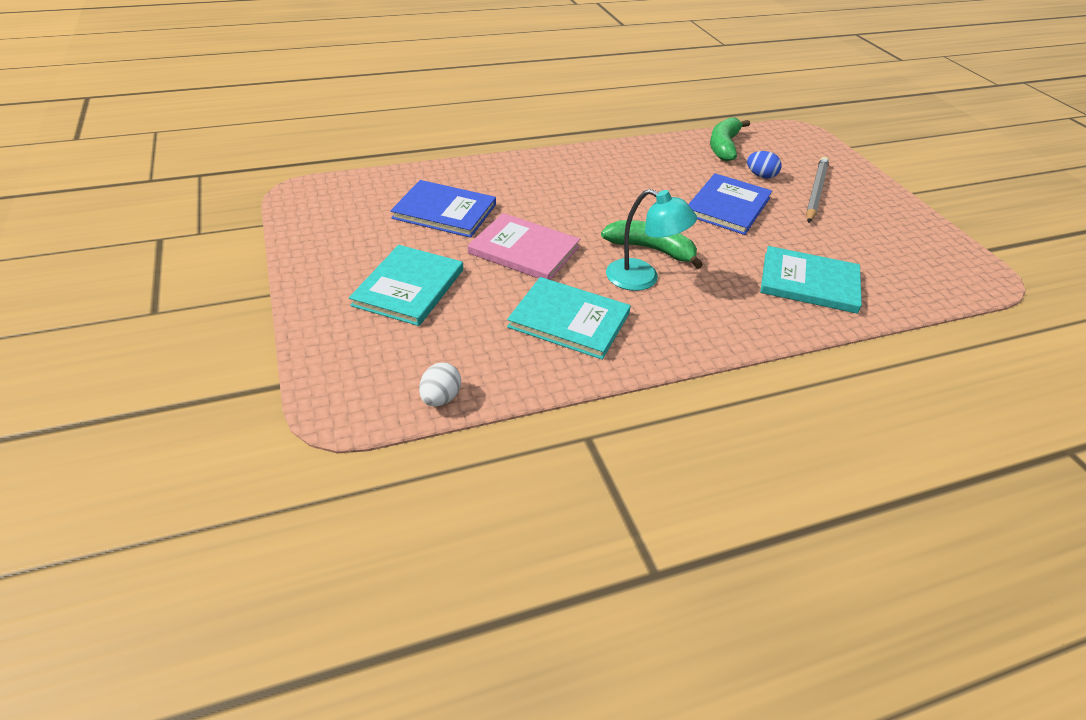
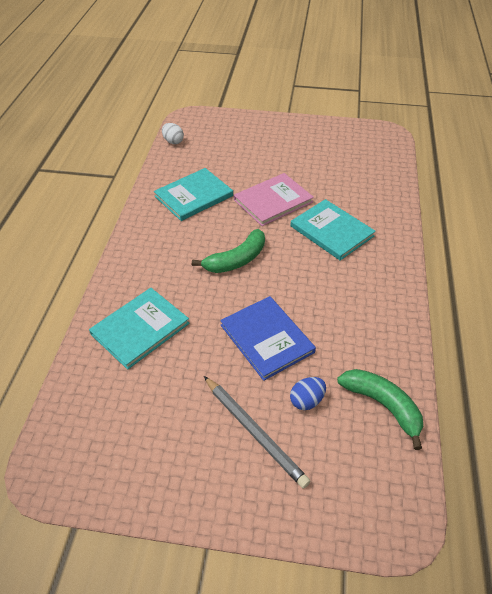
camera: 120 degrees right, 5 degrees up
turquoise book [349,245,463,326] -> turquoise book moved to [290,199,376,261]
blue book [391,180,496,238] -> none
turquoise lamp [606,189,697,291] -> none

